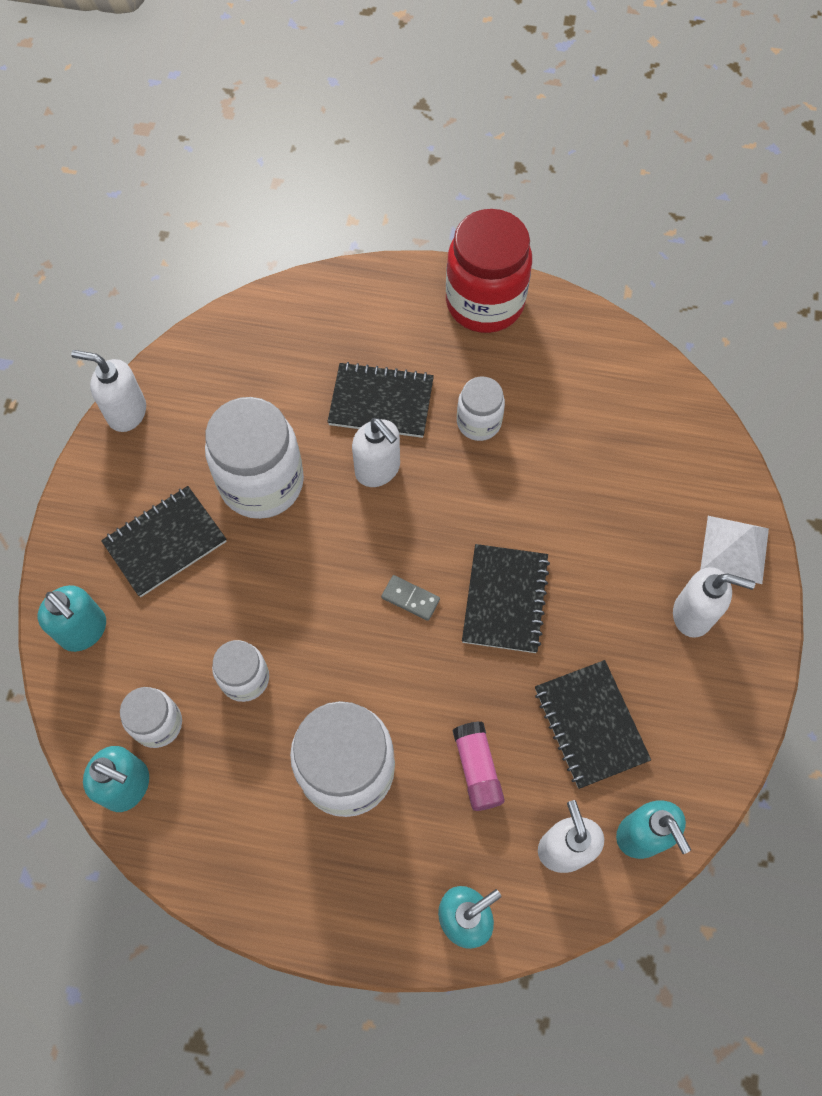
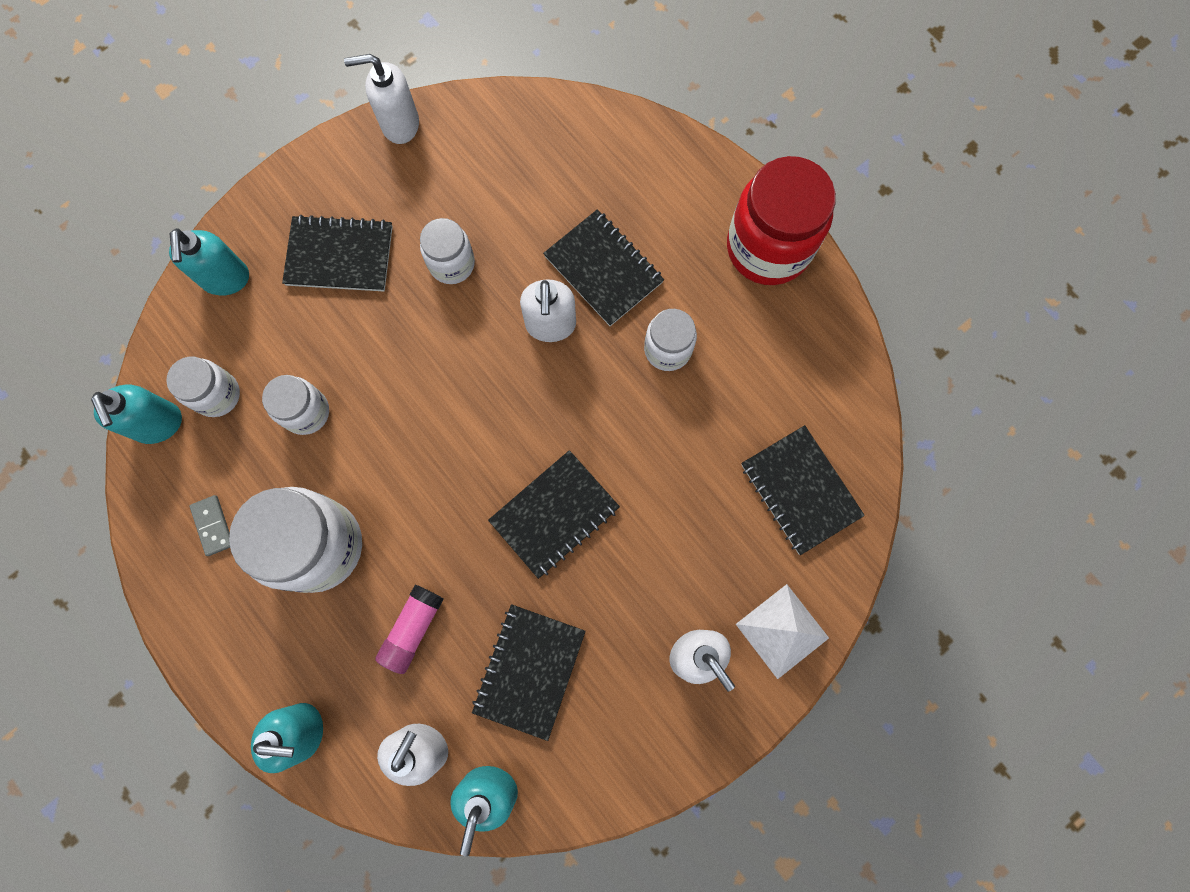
camera: 40 degrees right, 10 degrees up
white soap dispenser [71,350,146,432] -> white soap dispenser turned 60 degrees counterclockwise [344,54,419,144]
white jar [205,397,304,519] -> white jar [420,218,475,284], size x0.54
grey domino [381,575,440,621] -> grey domino moved to [190,495,230,556]
none -> black notebook [741,425,865,555]

